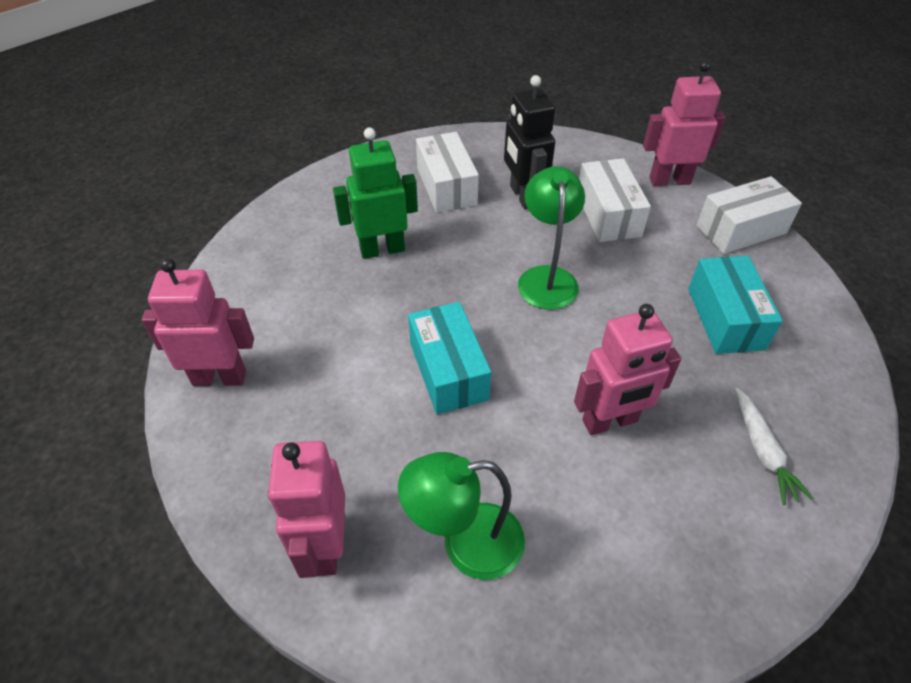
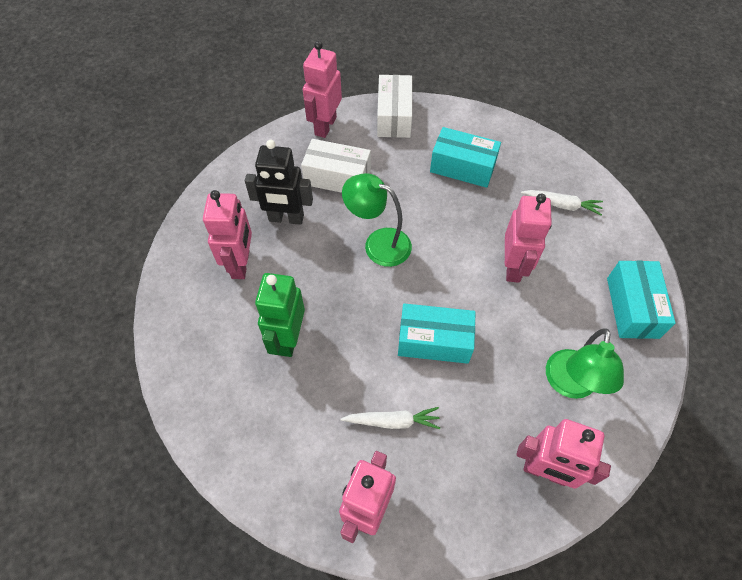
camera: 65 degrees left, 10 degrees up
white box [416,132,479,213] -> pink robot [203,190,252,279]
none -> white carrot [340,407,440,429]
none -> turquoise box [607,261,676,339]

